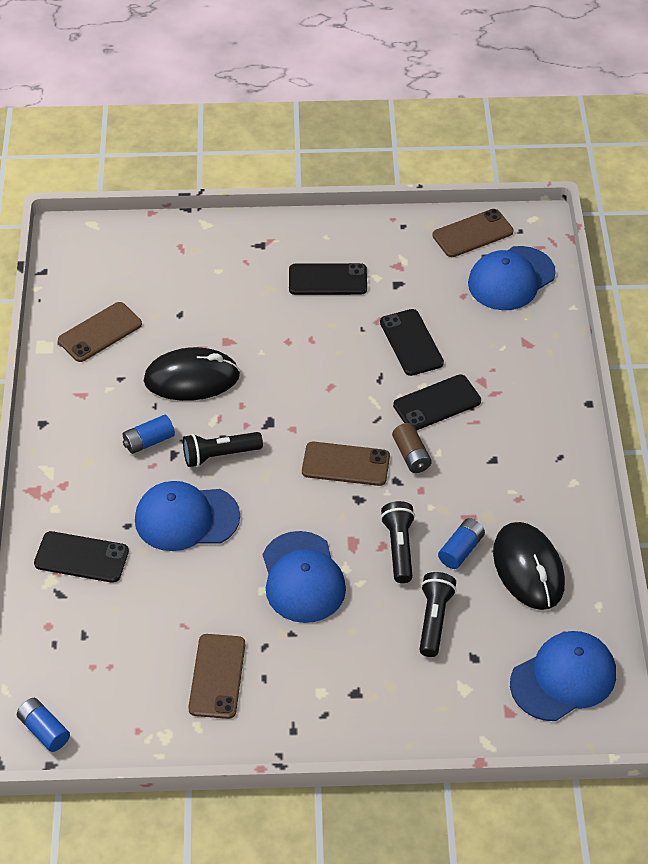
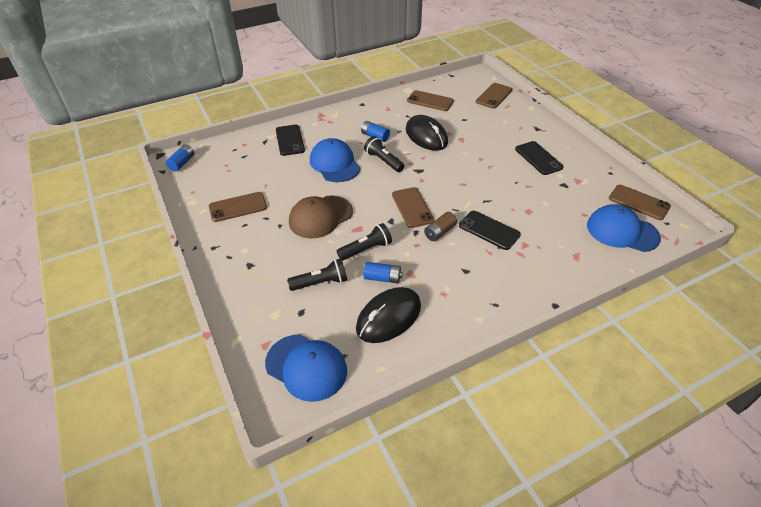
camera: 65 degrees right, 5 degrees down
blue cap [263,531,346,623] -> brown cap [289,196,353,238]
black phone [380,309,444,376] -> none
none -> brown phone [476,83,512,109]

